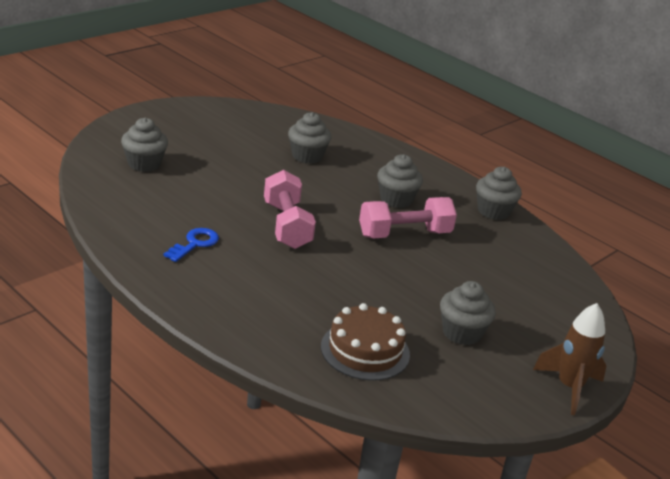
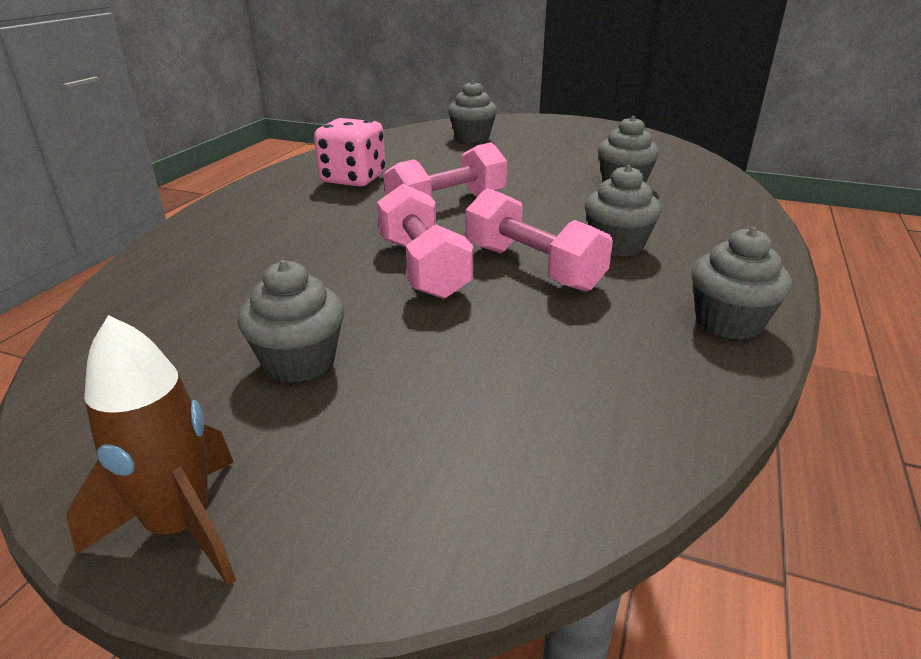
camera: 70 degrees right, 0 degrees up
blue key [164,228,219,262] -> pink dice [314,118,385,187]
brown cake [321,303,410,381] -> none
none -> pink dumbbell [377,184,474,299]

